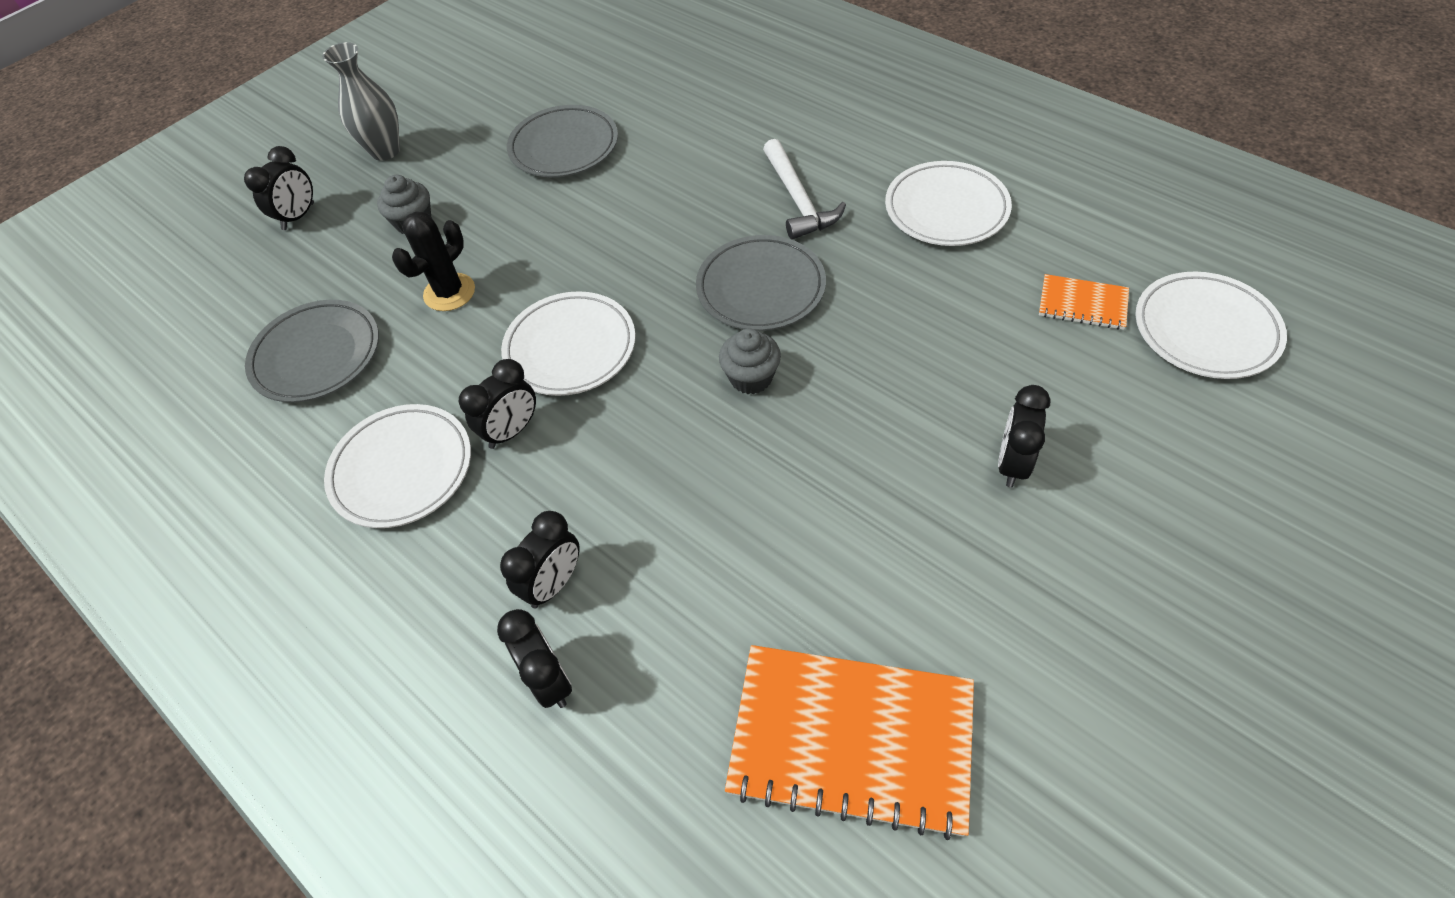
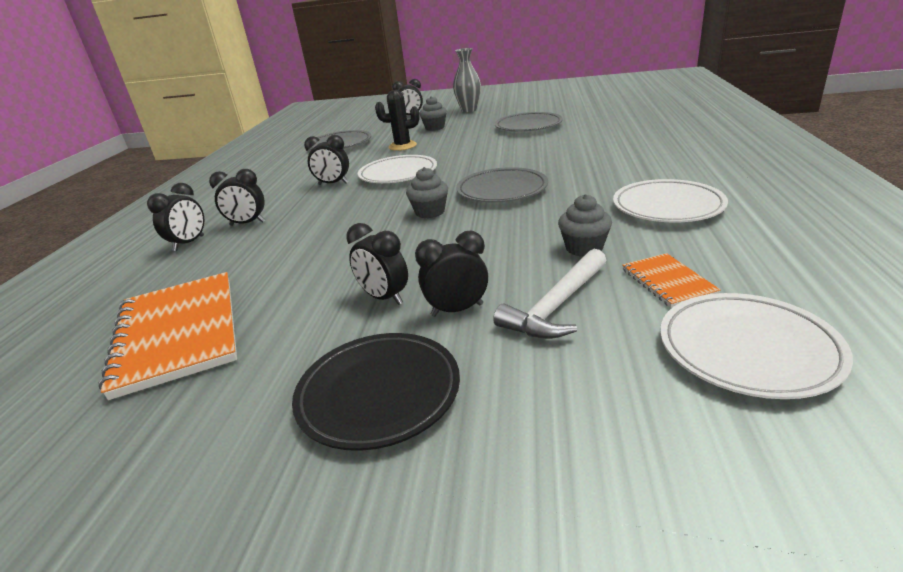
camera: 55 degrees right, 25 degrees down
white plate [324,404,471,528] -> none
white hammer [763,139,846,240] -> white hammer moved to [493,249,606,339]
none -> black plate [292,333,460,451]
none -> black clock [346,223,408,305]
none -> grey cupcake [558,194,612,257]

